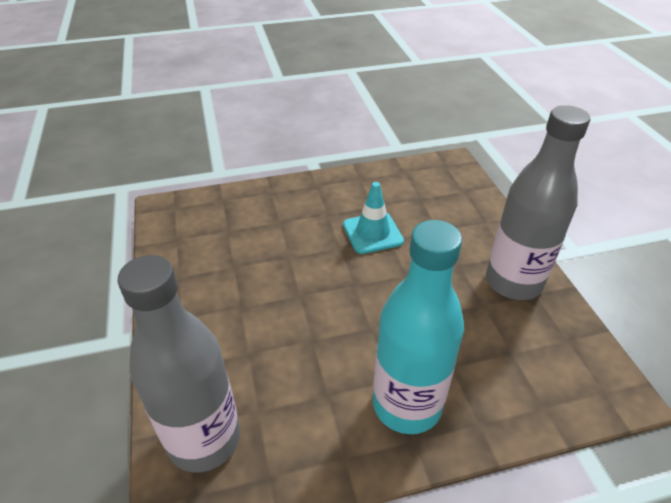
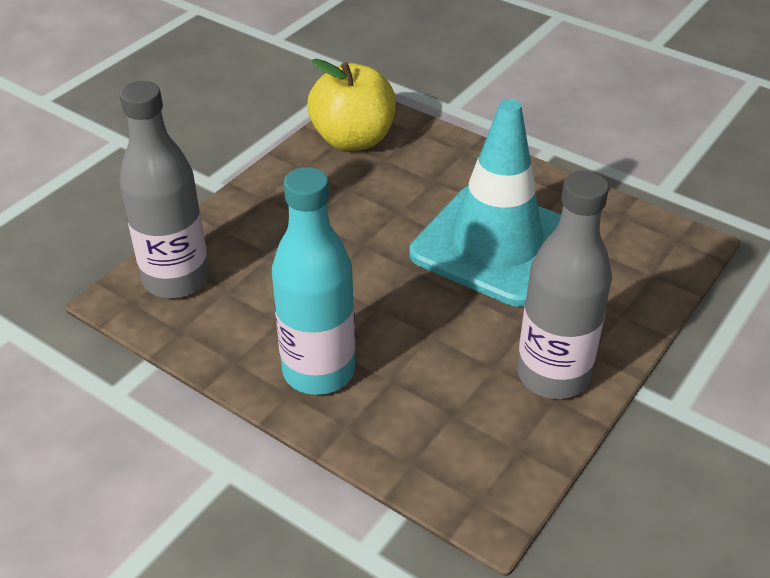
camera: 50 degrees right, 0 degrees up
turquoise traffic cone [343,182,404,254] -> turquoise traffic cone [409,99,561,306], size x2.17
none -> yellow apple [307,59,396,151]

